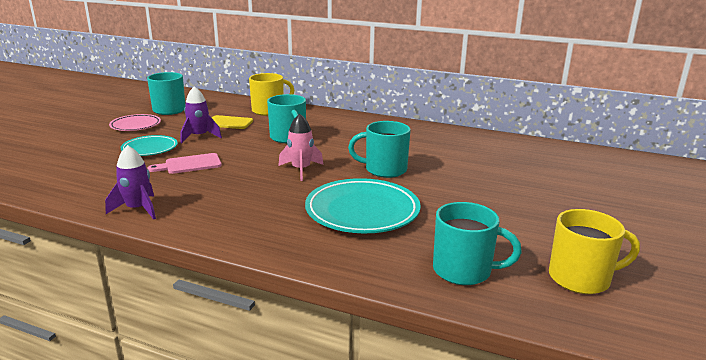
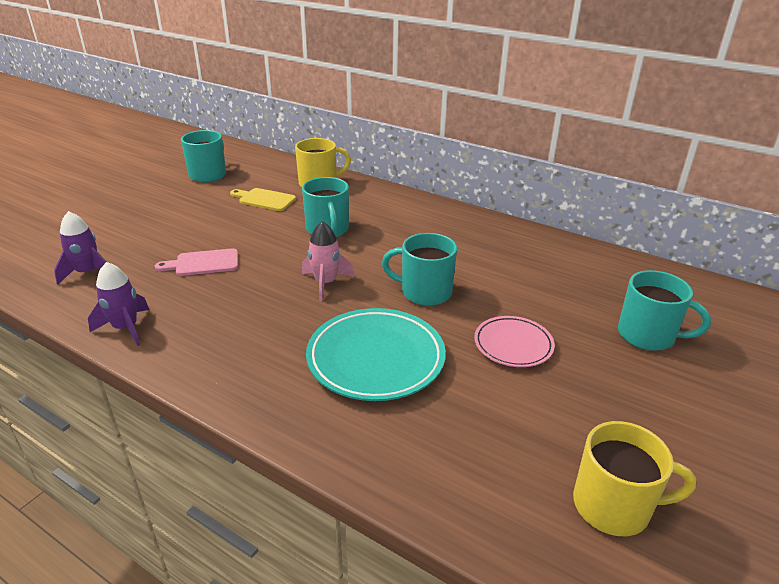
camera: 10 degrees right, 10 degrees up
pink plate [109,114,161,131] -> pink plate moved to [474,316,555,367]
turquoise plate [121,135,178,156] -> none
purple rocket [180,86,222,143] -> purple rocket moved to [54,211,107,285]
turquoise mug [433,202,522,285] -> turquoise mug moved to [618,270,711,351]

